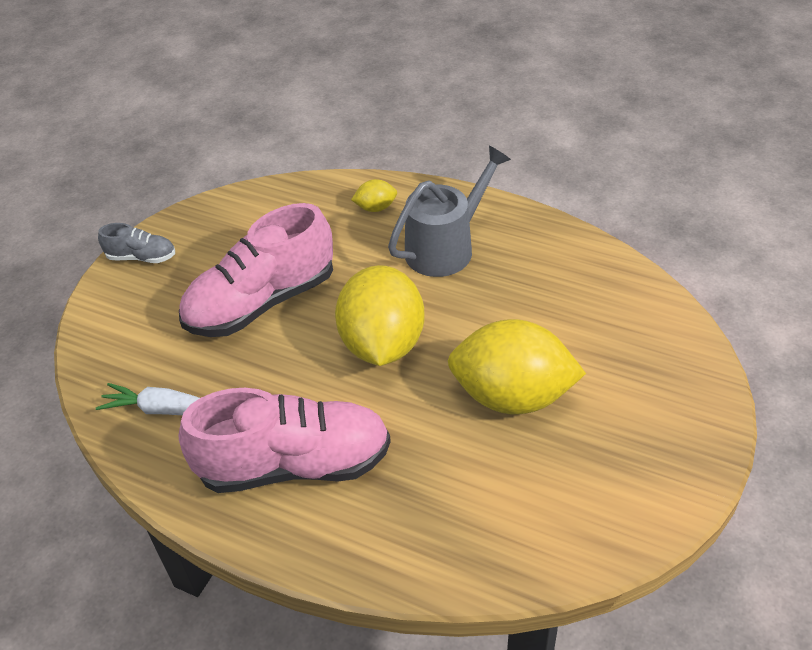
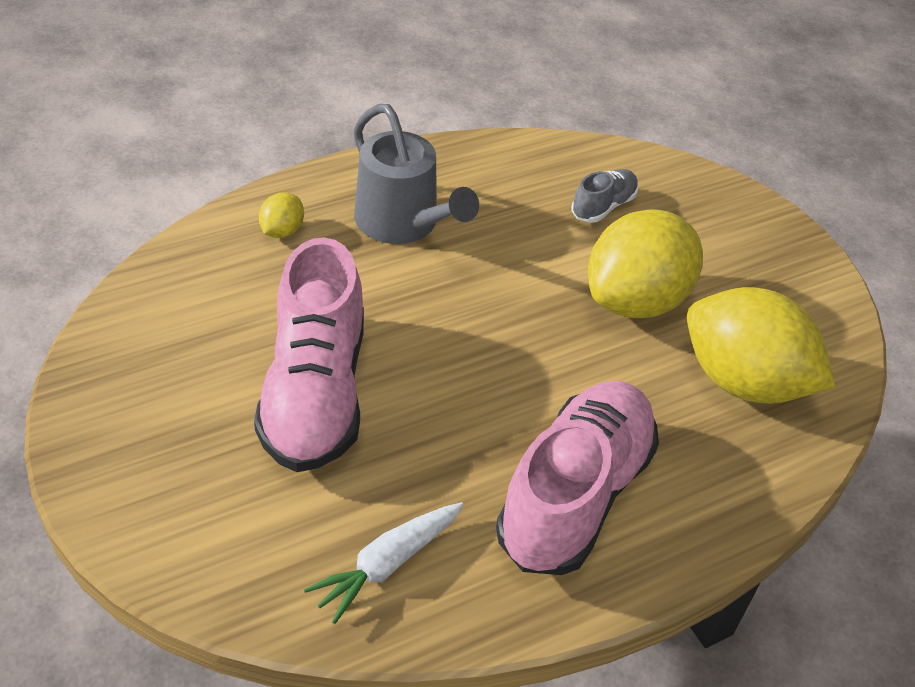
camera: 60 degrees left, 0 degrees up
grey shoe [98,223,175,263] -> grey shoe moved to [571,169,638,223]
yellow lemon [335,265,425,366] -> yellow lemon moved to [687,287,836,404]
grey watering can [388,146,511,277] -> grey watering can turned 150 degrees clockwise [354,104,479,244]

